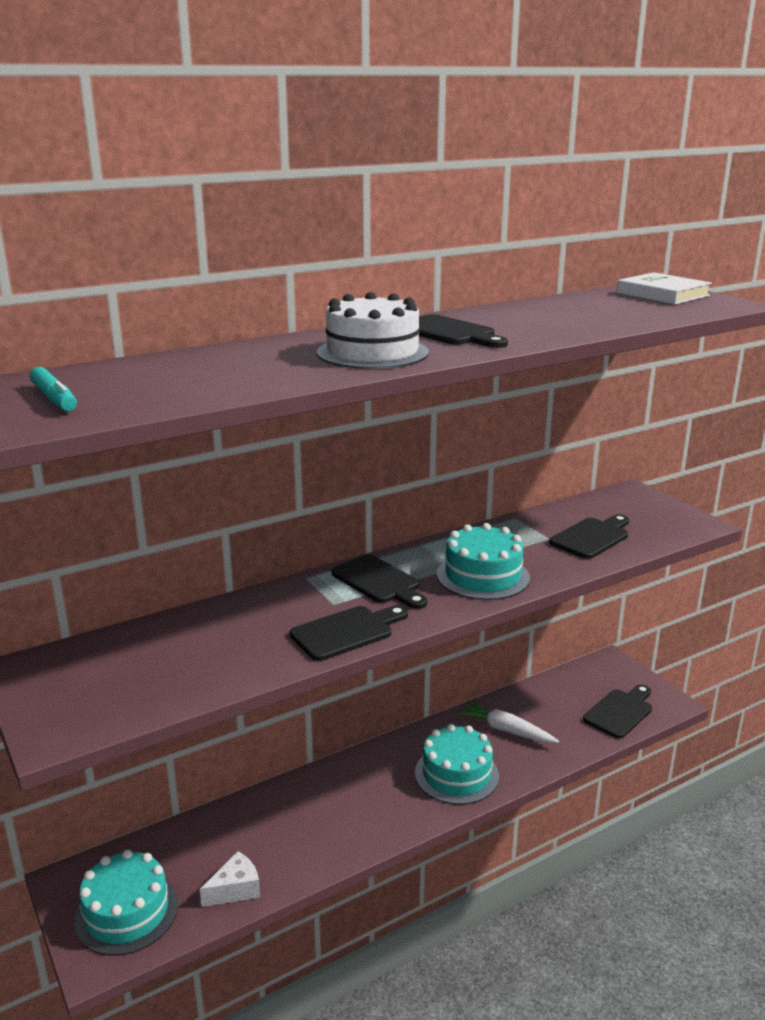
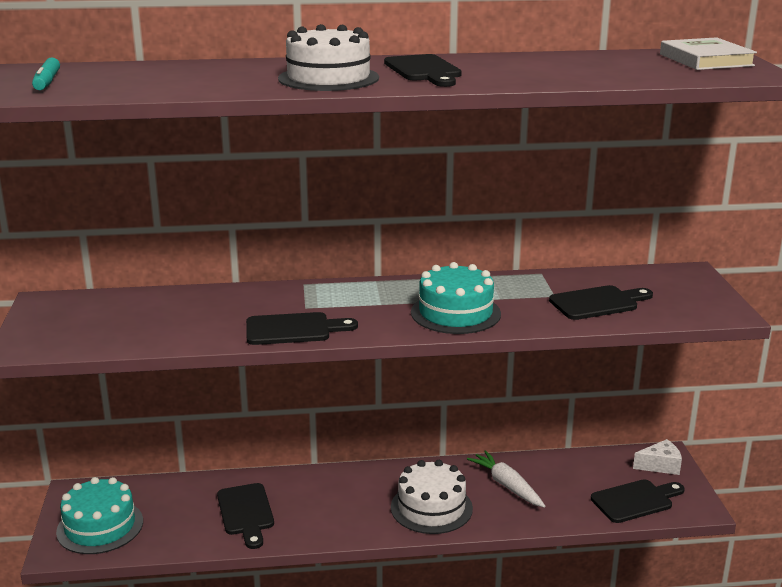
camera: 25 degrees right, 0 degrees up
white cheese [200,851,260,907] -> white cheese moved to [633,439,682,475]
black cutting board [331,554,427,609] -> black cutting board moved to [217,483,274,549]
turquoise cake [415,724,499,805] -> white cake [391,460,473,534]

